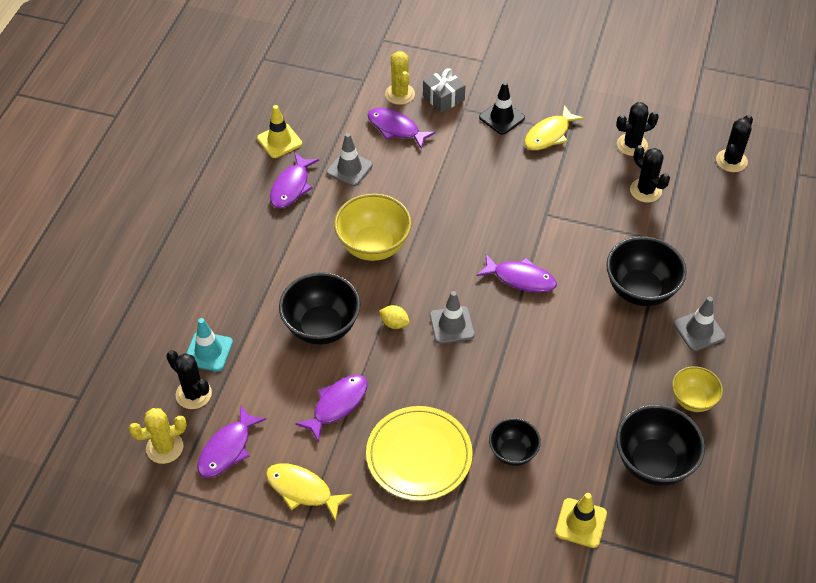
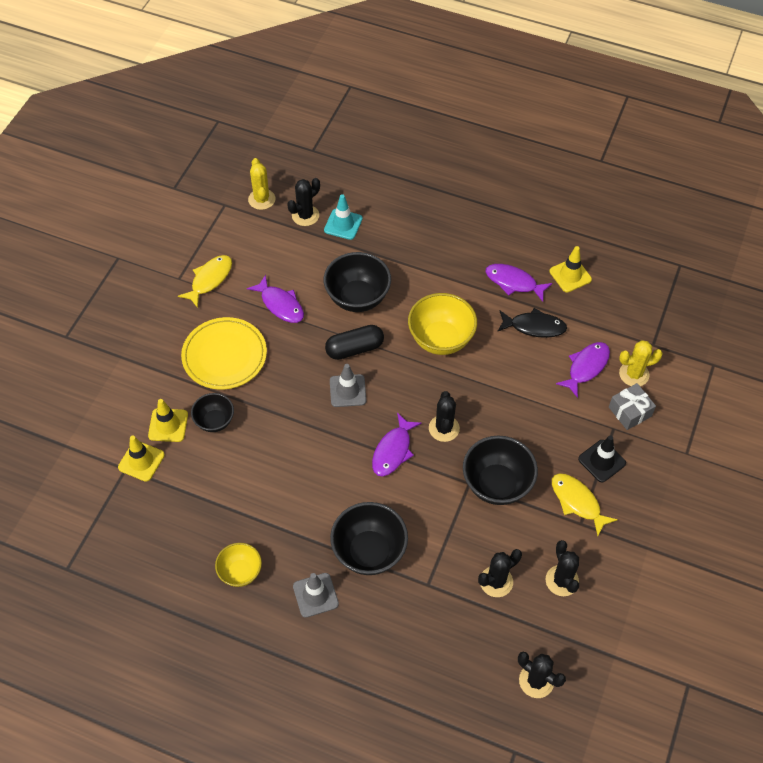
camera: 95 degrees right, 5 degrees up
purple fish [197,405,266,478] -> none
grey traffic cone [326,133,373,186] -> black fish [497,308,567,338]
yellow lemon [379,305,410,329] -> black capsule [325,325,384,360]
black bowl [616,404,705,486] -> black bowl moved to [463,436,538,505]
none -> yellow traffic cone [148,399,188,442]
none -> black cactus [429,391,460,442]

